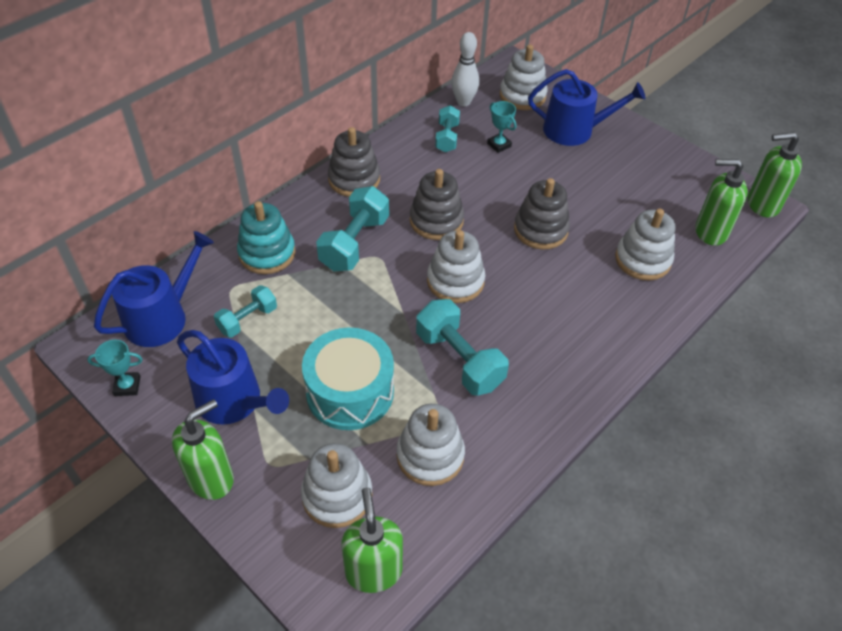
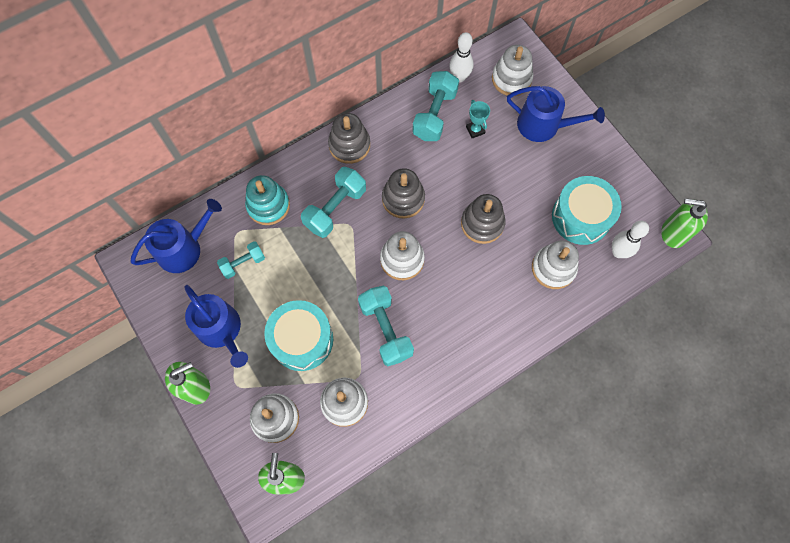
camera: 15 degrees right, 20 degrees up
turquoise trophy [87,340,142,396] -> none
turquoise dumbbell [435,105,460,152] -> turquoise dumbbell [412,71,459,141], size x1.64
green soap dispenser [696,159,748,246] -> white bowling pin [612,221,649,258]
none -> turquoise drum [552,176,622,245]

